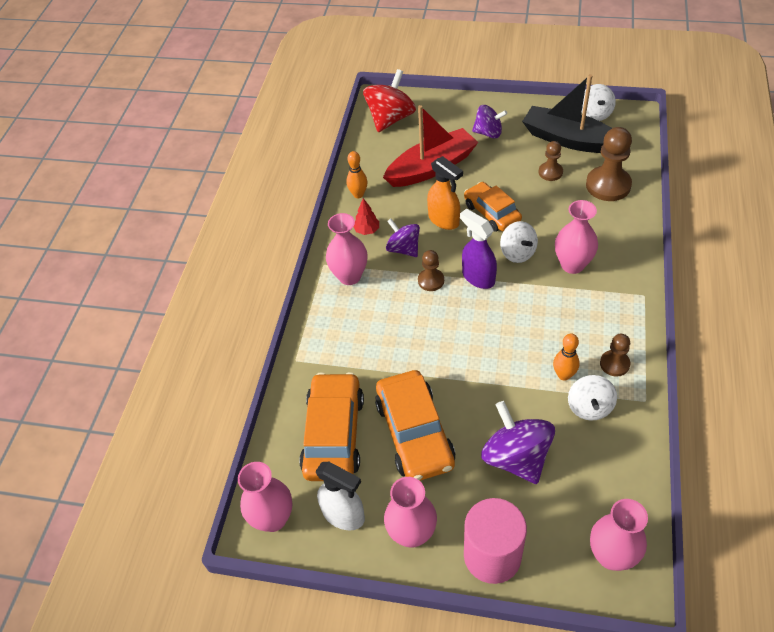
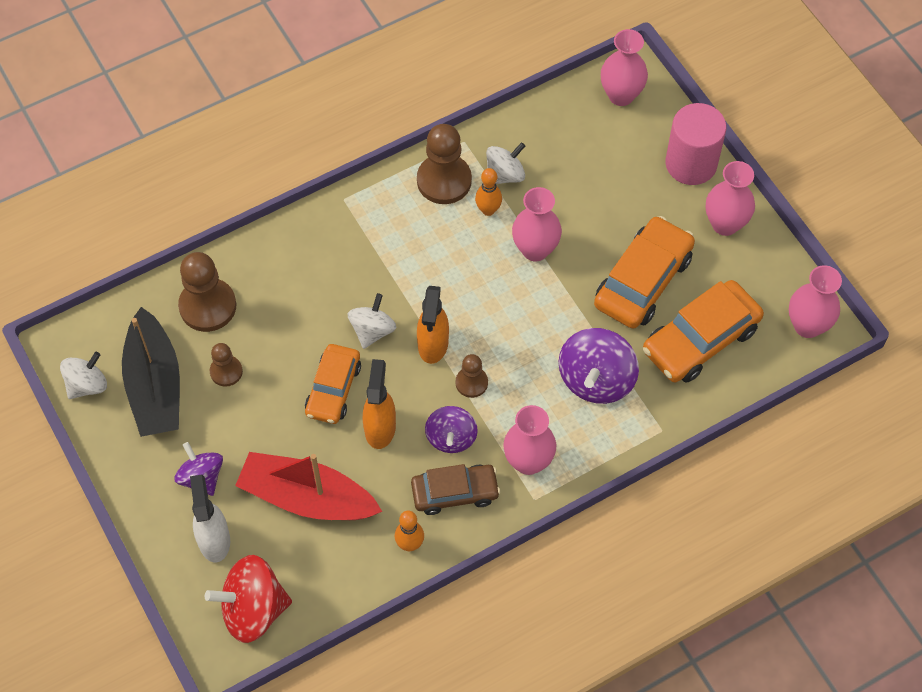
camera: 135 degrees left, 10 degrees up
white spray bottle [316,462,365,530] -> white spray bottle moved to [190,474,230,562]
red tree [354,198,379,235] -> brown car [411,464,500,515]
purple spray bottle [460,209,497,289] -> orange spray bottle [417,286,449,364]
purple spinning top [481,401,555,484] -> purple spinning top moved to [559,328,639,404]
pink vase [555,200,598,274] -> pink vase moved to [512,187,562,261]
brown pawn [600,334,630,377] -> brown pawn [417,124,472,204], size x1.79

